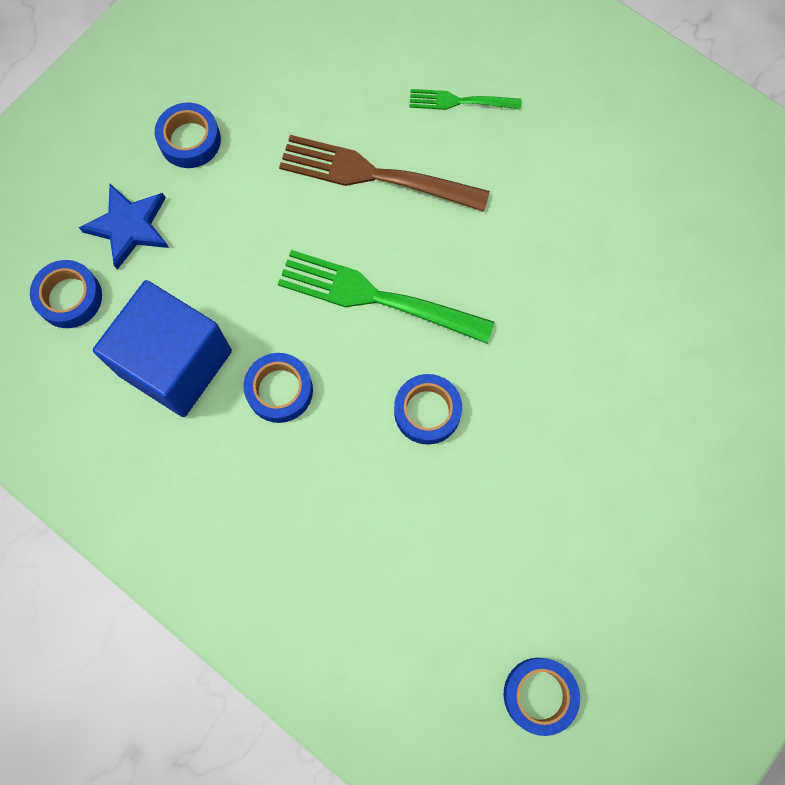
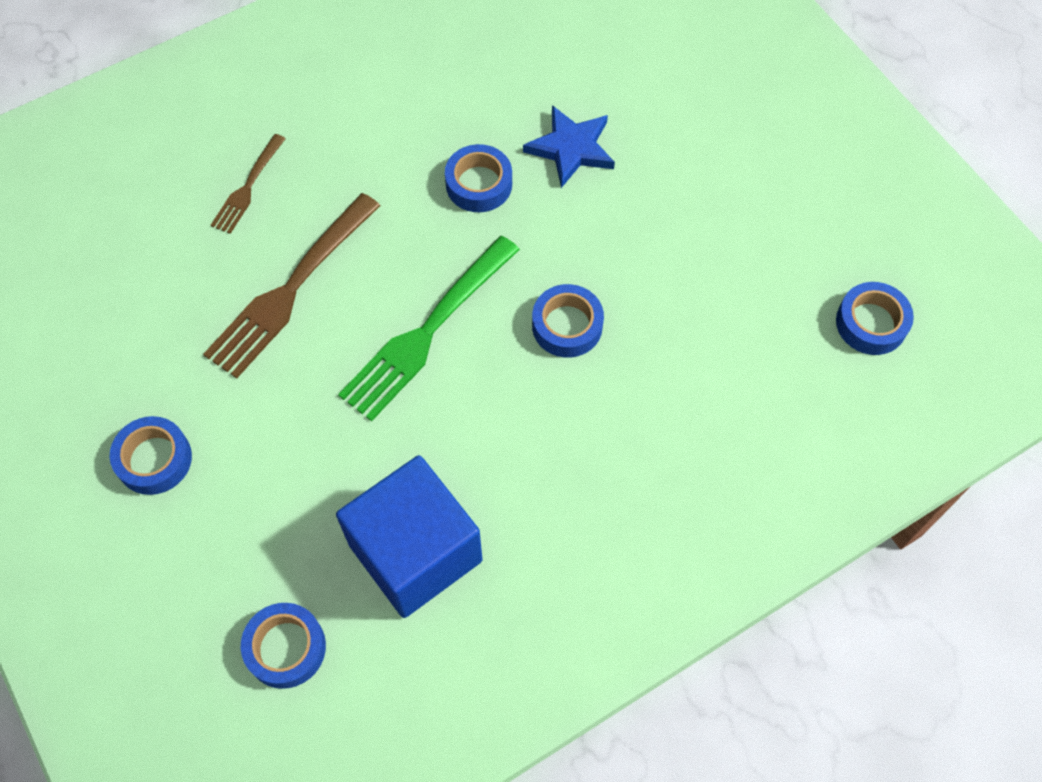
camera: 70 degrees left, 10 degrees down
blue star [79,184,169,270] -> blue star moved to [523,105,615,188]
blue tape [243,353,313,423] -> blue tape moved to [445,144,512,212]
green fork [409,89,521,110] -> brown fork [211,134,286,234]

